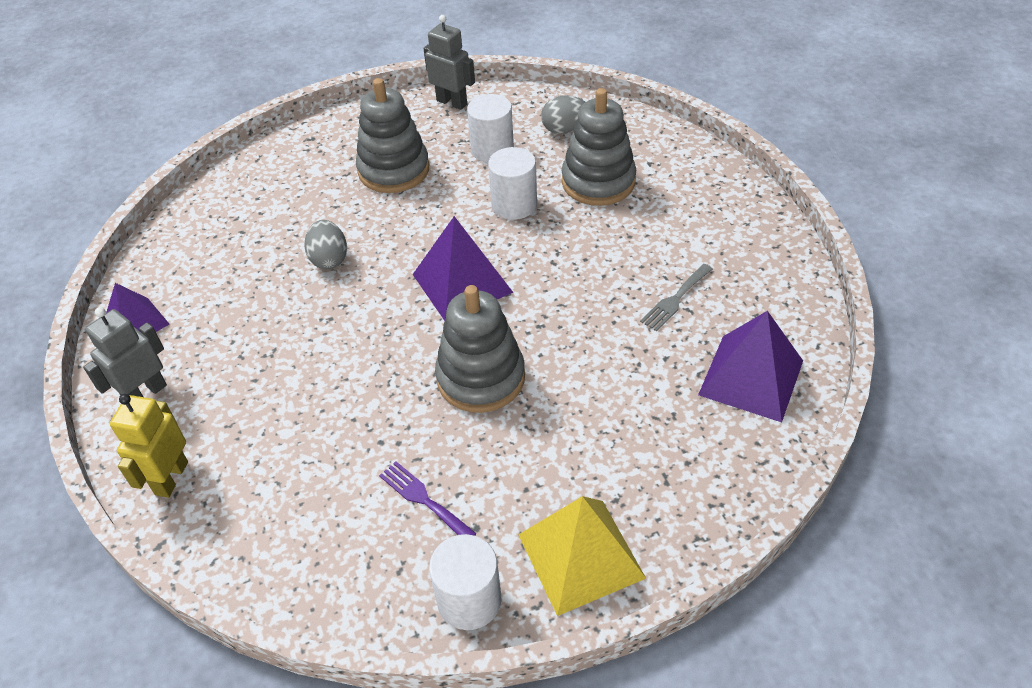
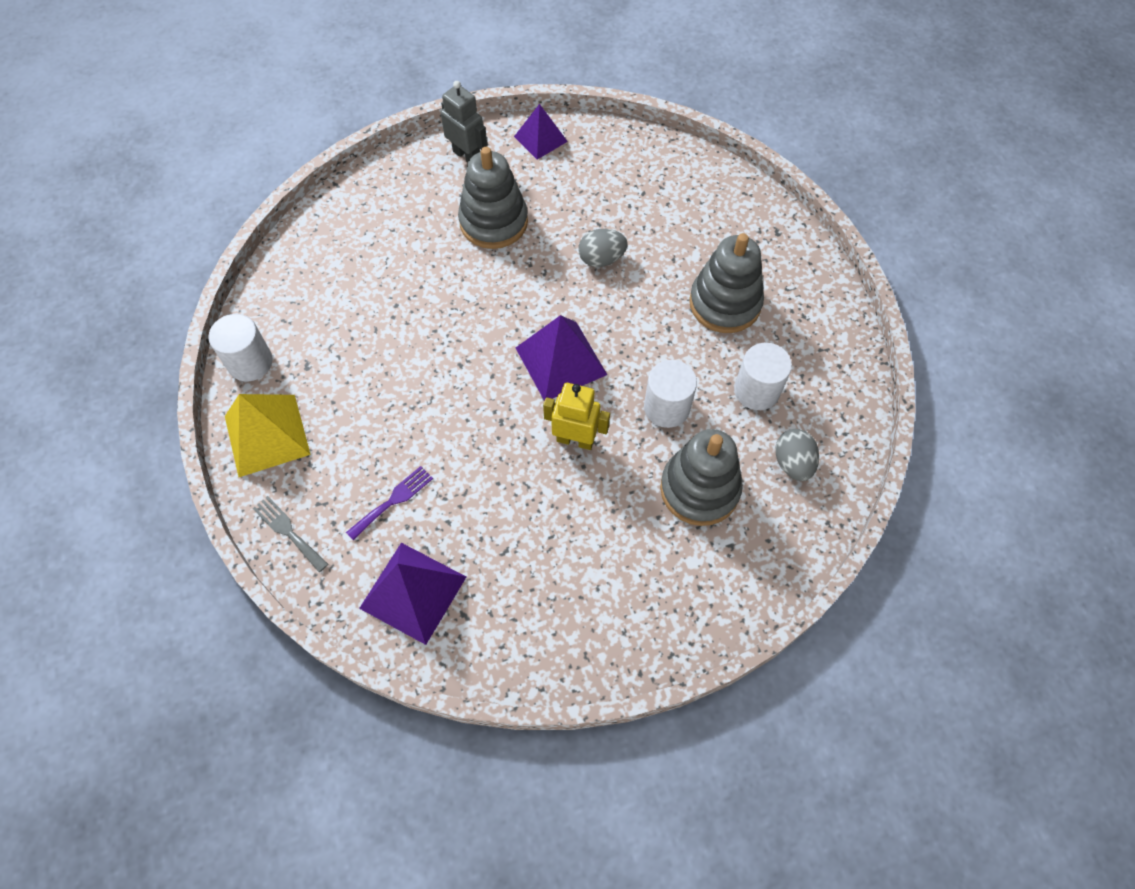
camera: 90 degrees right, 15 degrees up
yellow robot [110,394,188,498] -> yellow robot moved to [543,383,610,450]
purple fork [379,461,477,536] -> purple fork moved to [346,466,433,540]
grey robot [423,15,475,110] -> none
grey stacking toy [435,285,525,413] -> grey stacking toy moved to [458,147,528,249]
grey fork [640,264,713,331] -> grey fork moved to [253,496,328,572]

